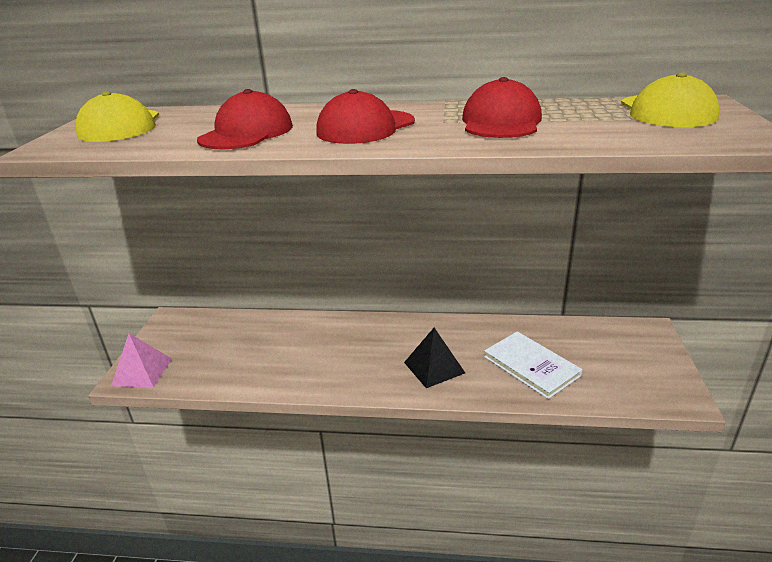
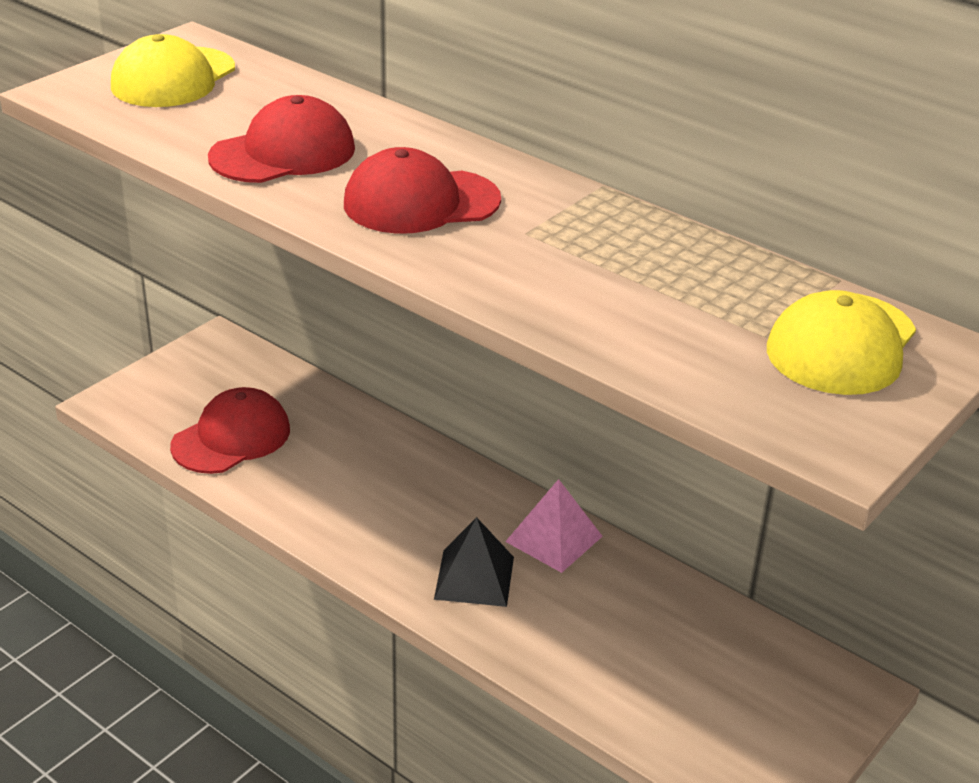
camera: 30 degrees right, 5 degrees up
pink pyramid [111,333,172,388] -> pink pyramid moved to [505,479,603,573]
red cap [462,77,542,138] -> red cap moved to [170,387,290,474]
white book [484,331,583,399] -> none

